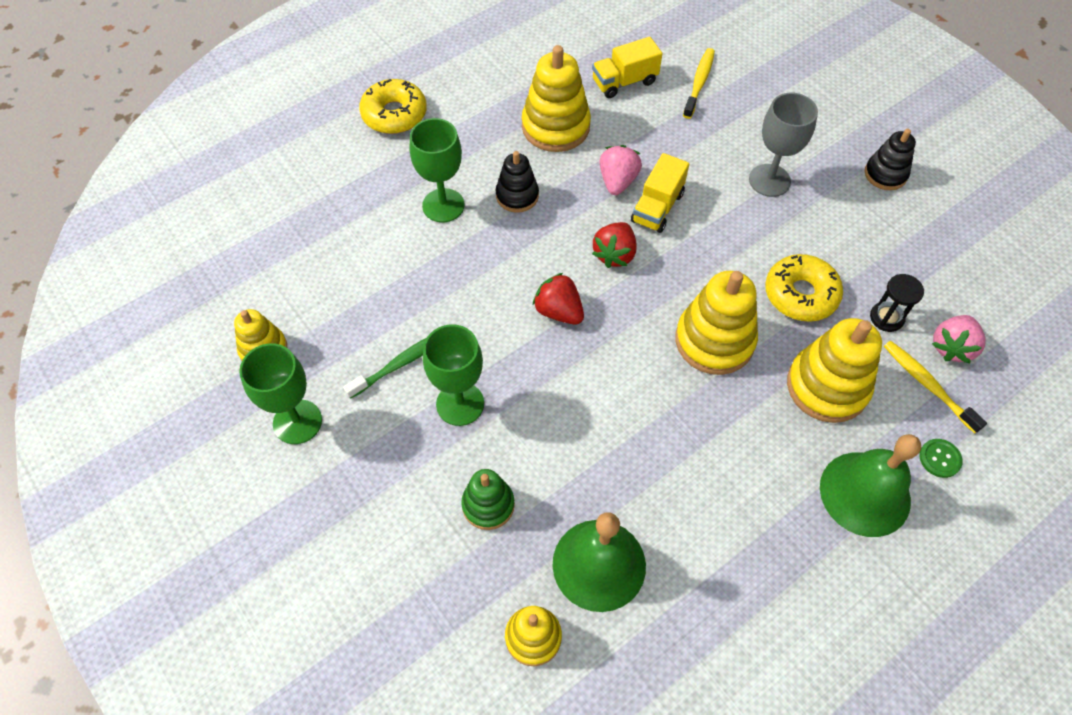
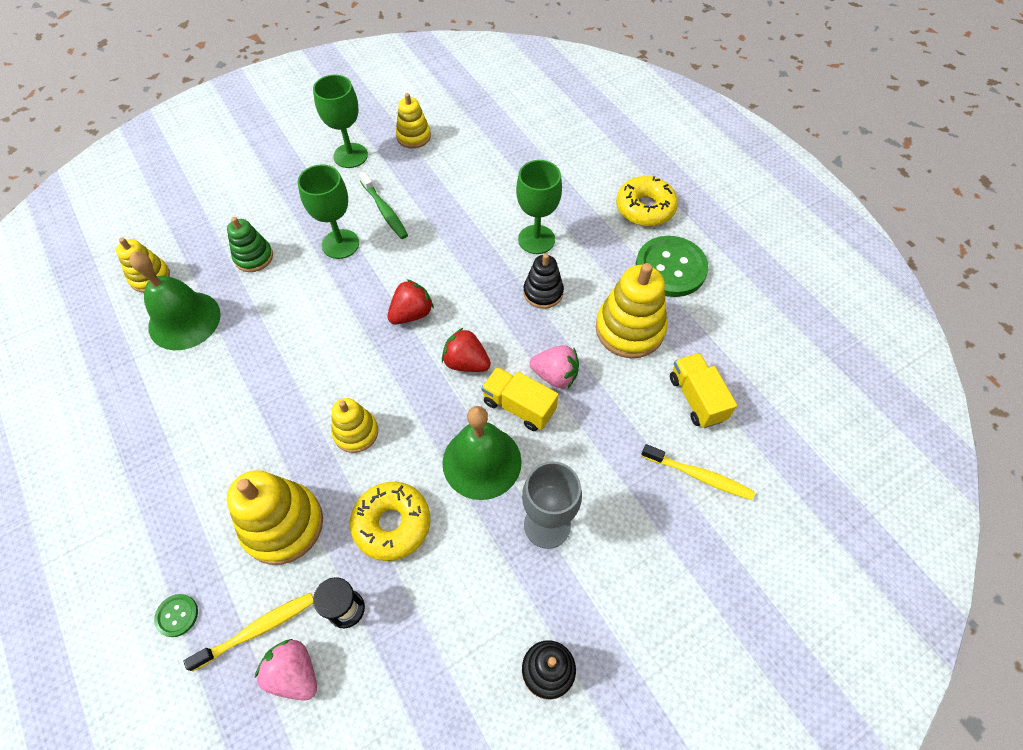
camera: 95 degrees right, 0 degrees up
yellow stacking toy [675,271,758,375] -> yellow stacking toy [331,398,378,453], size x0.60
green bell [820,434,921,537] -> green bell moved to [442,406,522,500]
none -> green button [636,236,709,297]

